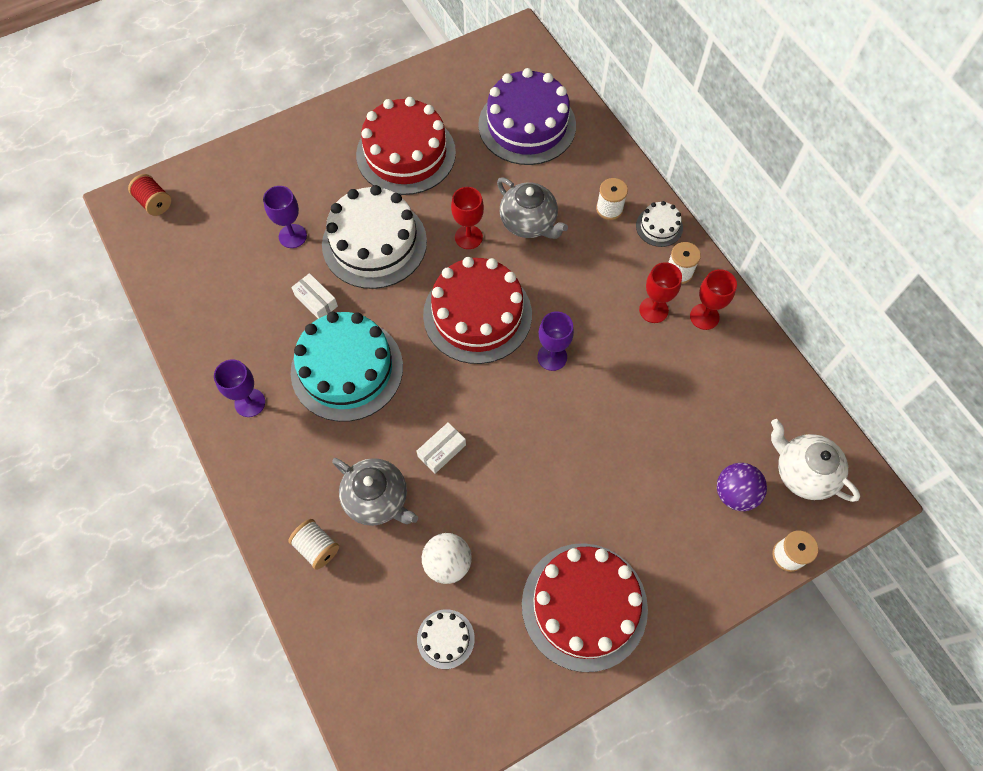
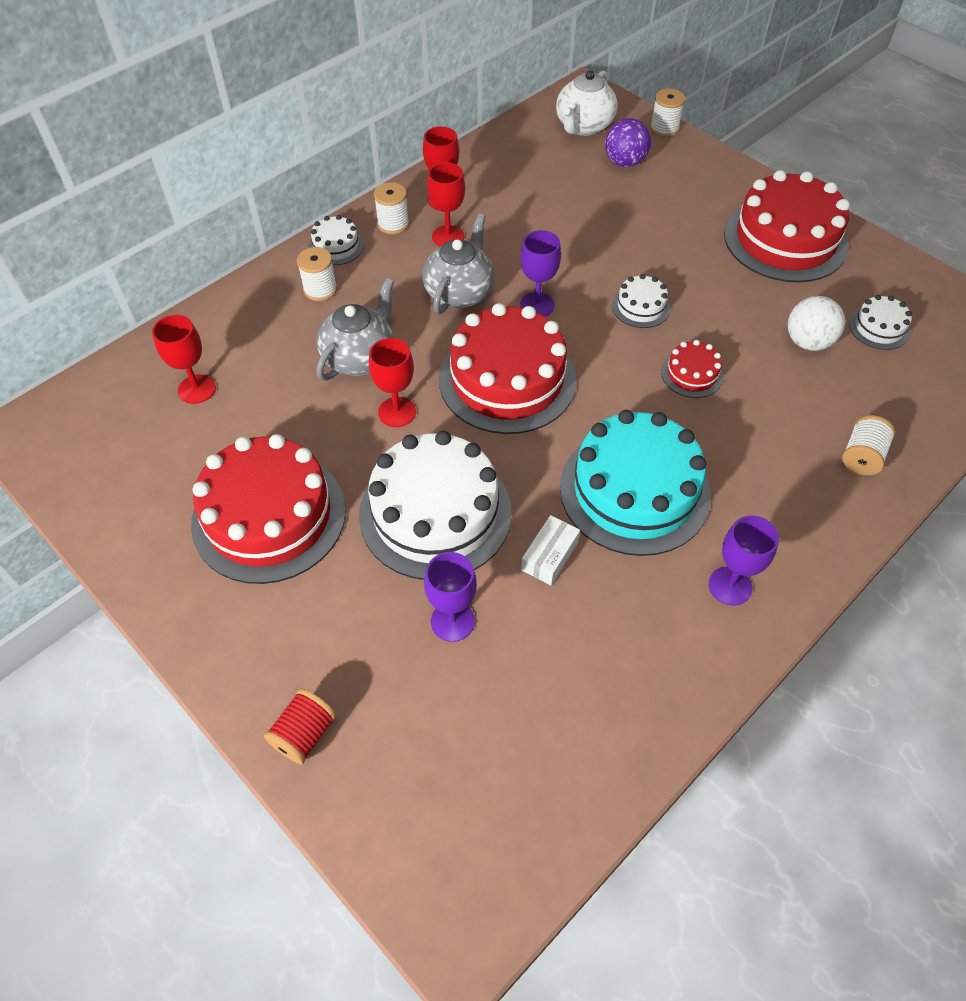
camera: 105 degrees left, 10 degrees down
red spool [128,174,171,216] -> red spool moved to [264,689,337,764]
grey teapot [332,458,418,526] -> grey teapot moved to [422,213,494,314]
white box [416,422,466,474] -> red cake [661,340,723,398]
purple cake [478,68,576,165] -> red goblet [152,315,216,404]
none -> white cake [612,274,671,328]

